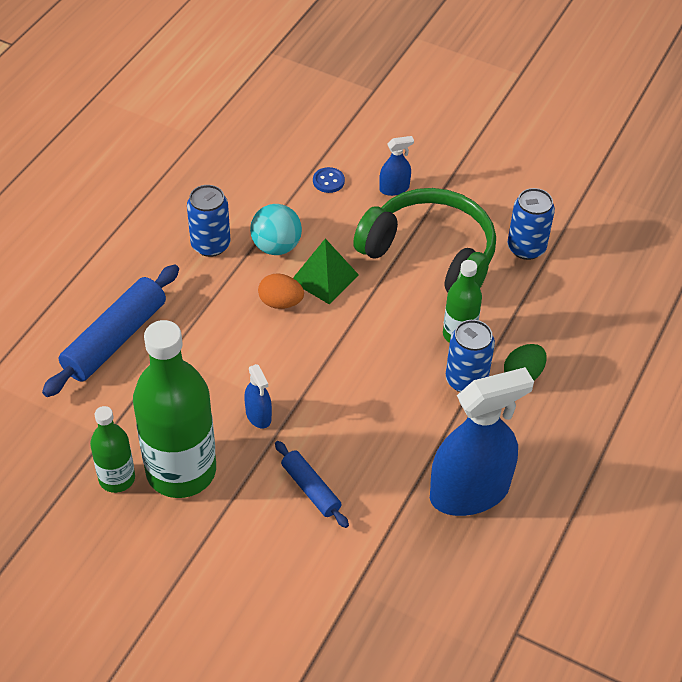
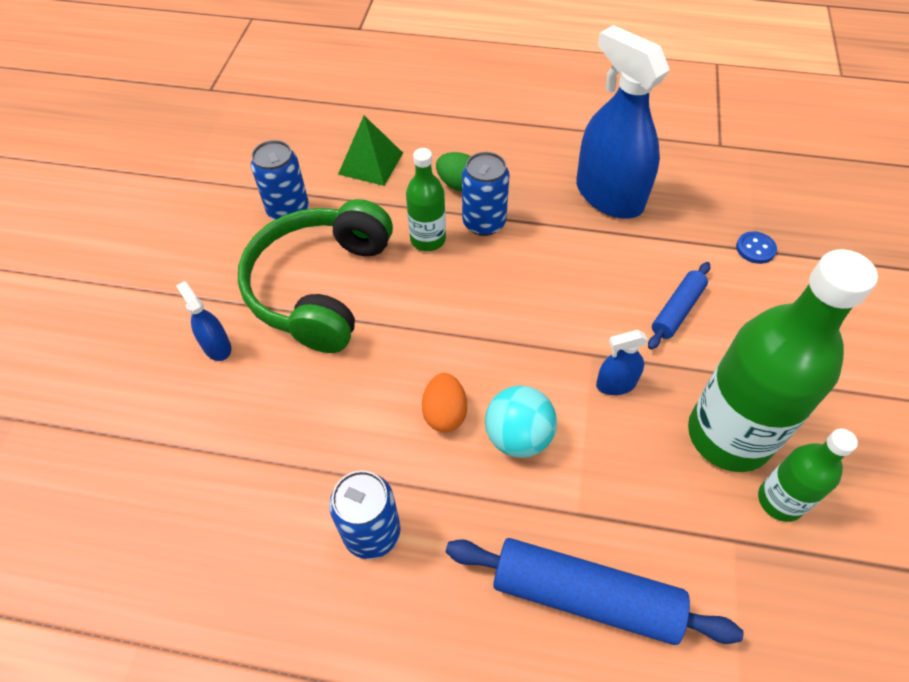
camera: 105 degrees left, 5 degrees up
blue spray bottle [244,364,272,428] -> blue spray bottle turned 150 degrees counterclockwise [596,330,648,395]
turquoise ball [250,204,302,255] -> turquoise ball moved to [485,385,557,458]
green pyramid [293,239,359,304] -> green pyramid moved to [338,116,403,186]
blue button [313,167,345,193] -> blue button moved to [736,231,777,264]

